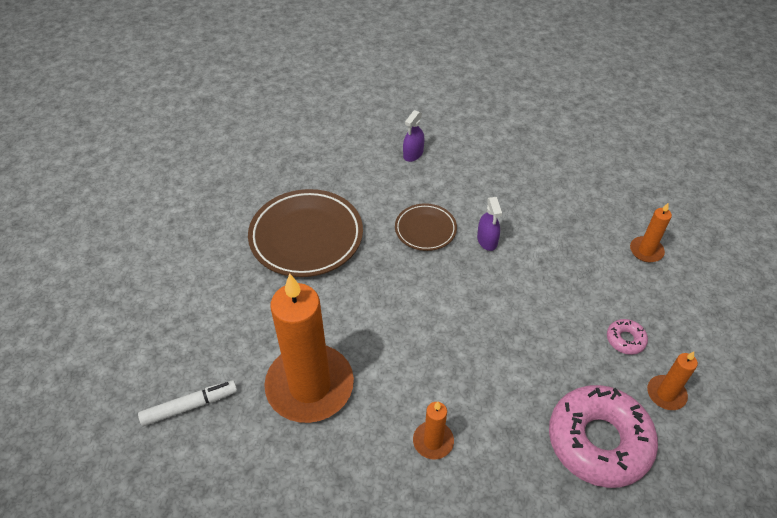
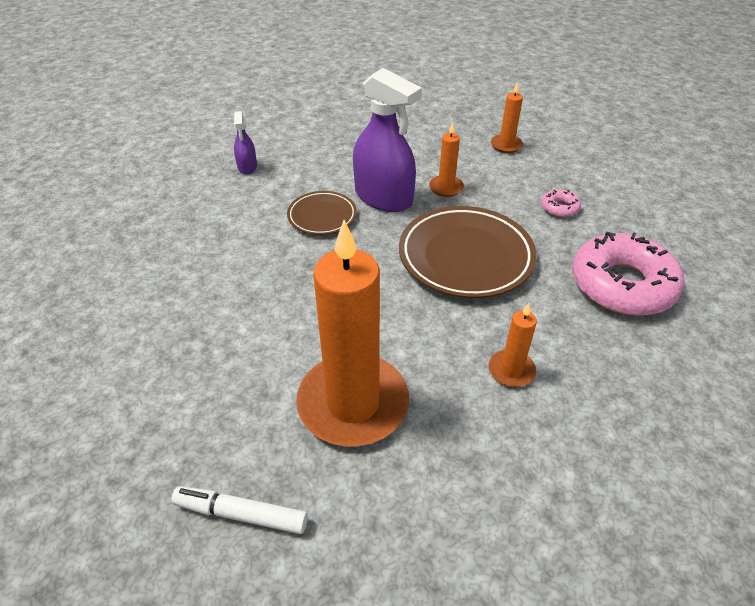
camera: 40 degrees left, 5 degrees down
white marker [138,380,237,426] -> white marker turned 105 degrees counterclockwise [171,486,308,534]
brown plate [248,189,363,277] -> brown plate moved to [399,206,537,298]
purple spray bottle [477,197,502,251] -> purple spray bottle [353,68,422,212], size x2.07
orange candle [647,352,698,410] -> orange candle moved to [429,122,464,197]

